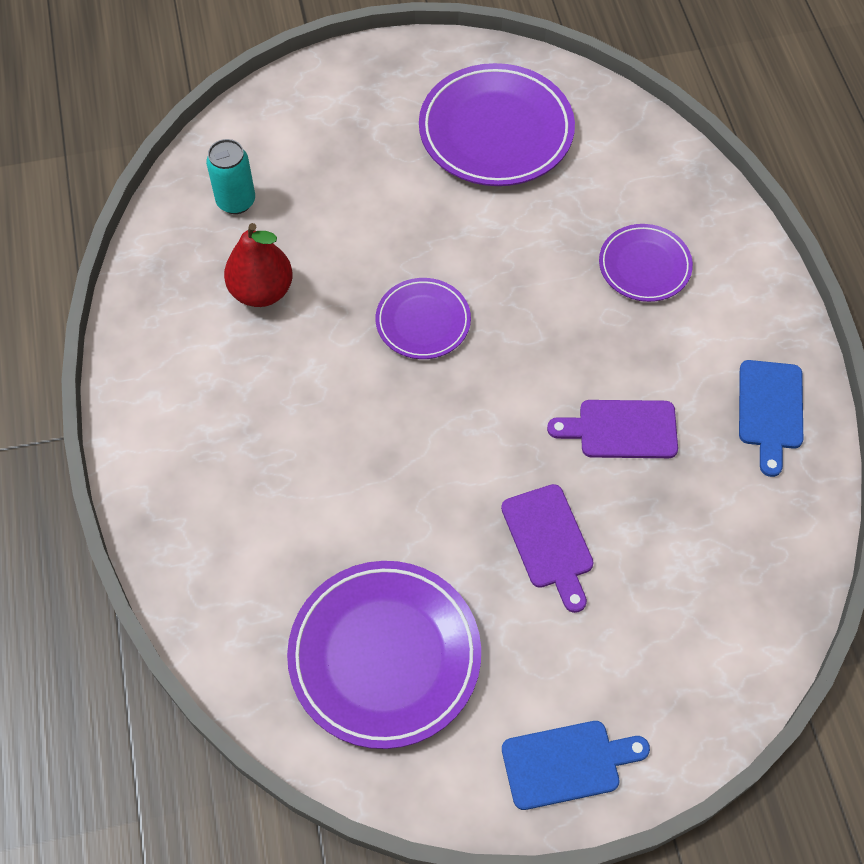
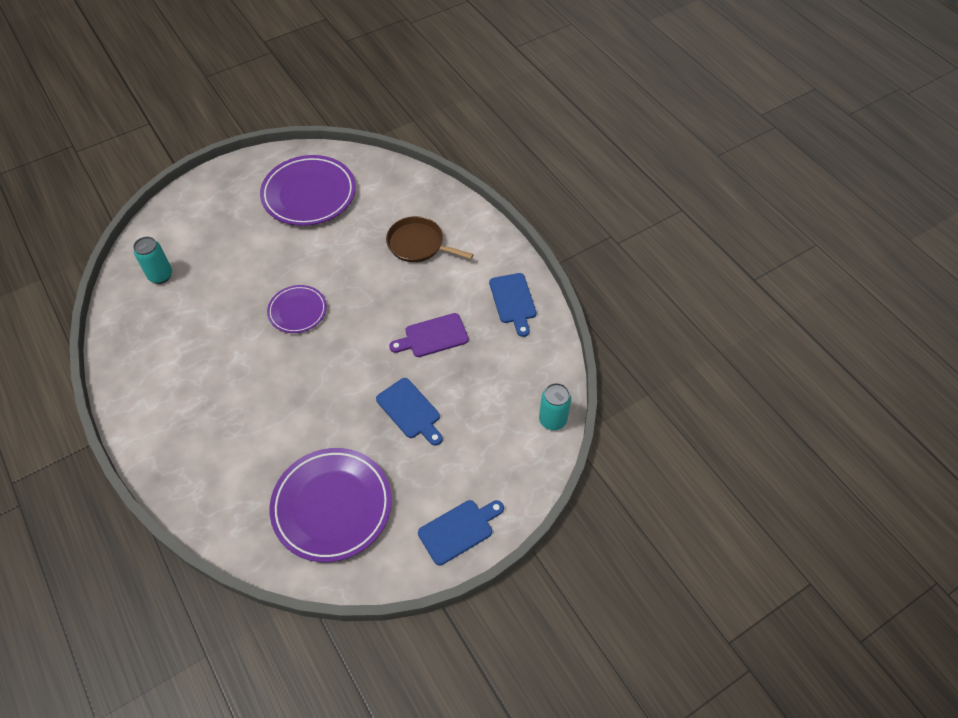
camera: 20 degrees left, 5 degrees down
red pear [224,223,293,307] -> none
purple cutting board [501,484,594,613] -> blue cutting board [376,378,443,446]
purple plate [599,224,693,302] -> brown pan [386,216,473,262]
none -> turquoise can [539,383,571,430]

